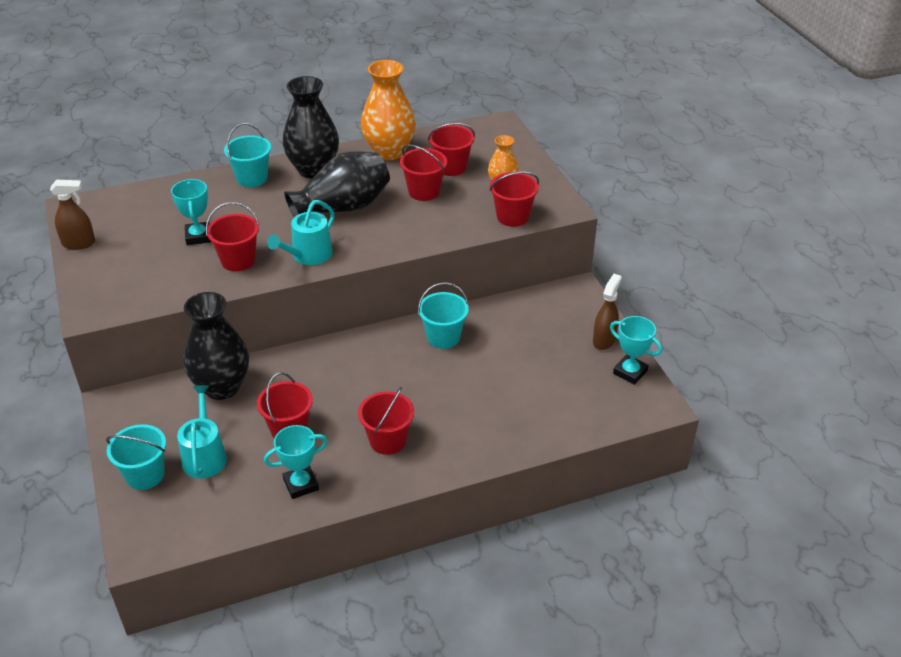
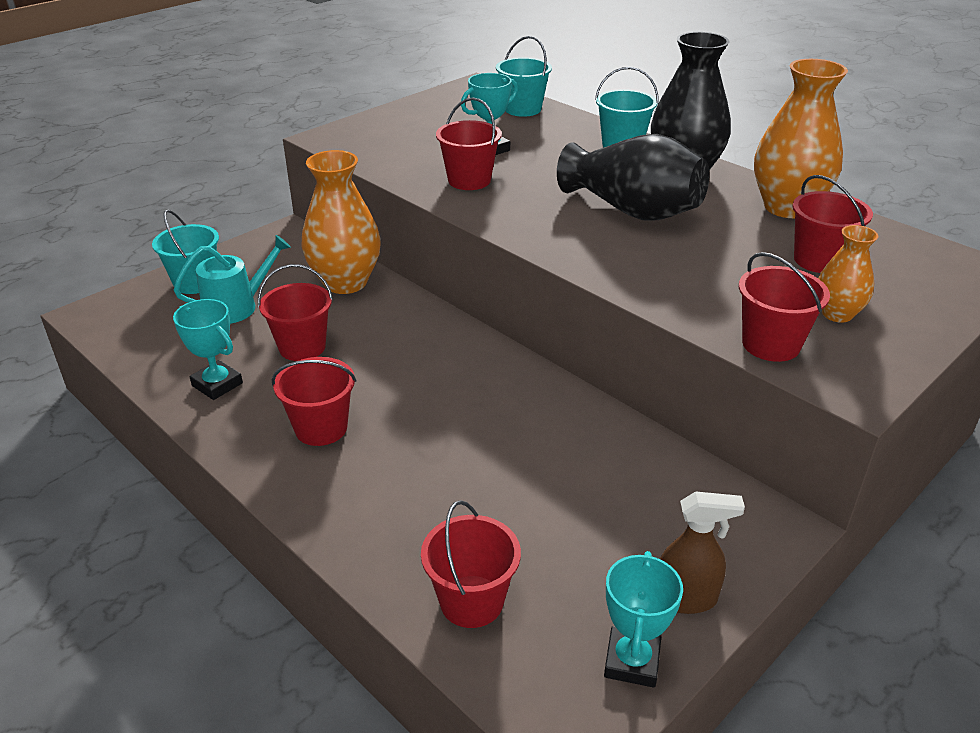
camera: 65 degrees right, 5 degrees down
brown spray bottle [50,180,95,250] -> none
black vase [183,292,249,400] -> orange vase [301,150,381,294]
turquoise watering can [267,200,335,265] -> none
red bucket [400,145,447,201] -> red bucket moved to [421,500,521,628]
turquoise bucket [418,282,469,349] -> turquoise bucket moved to [496,36,552,117]

